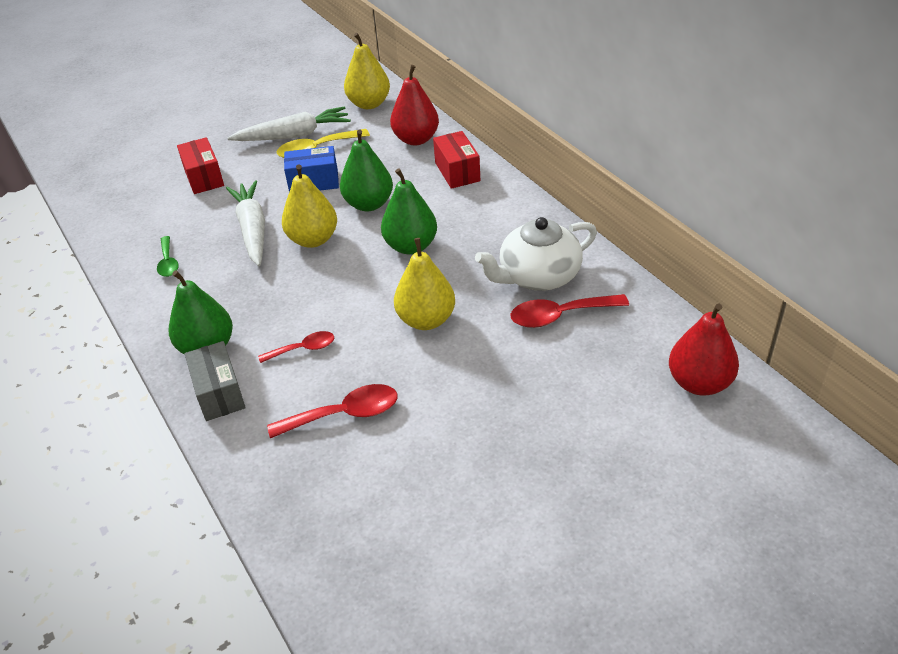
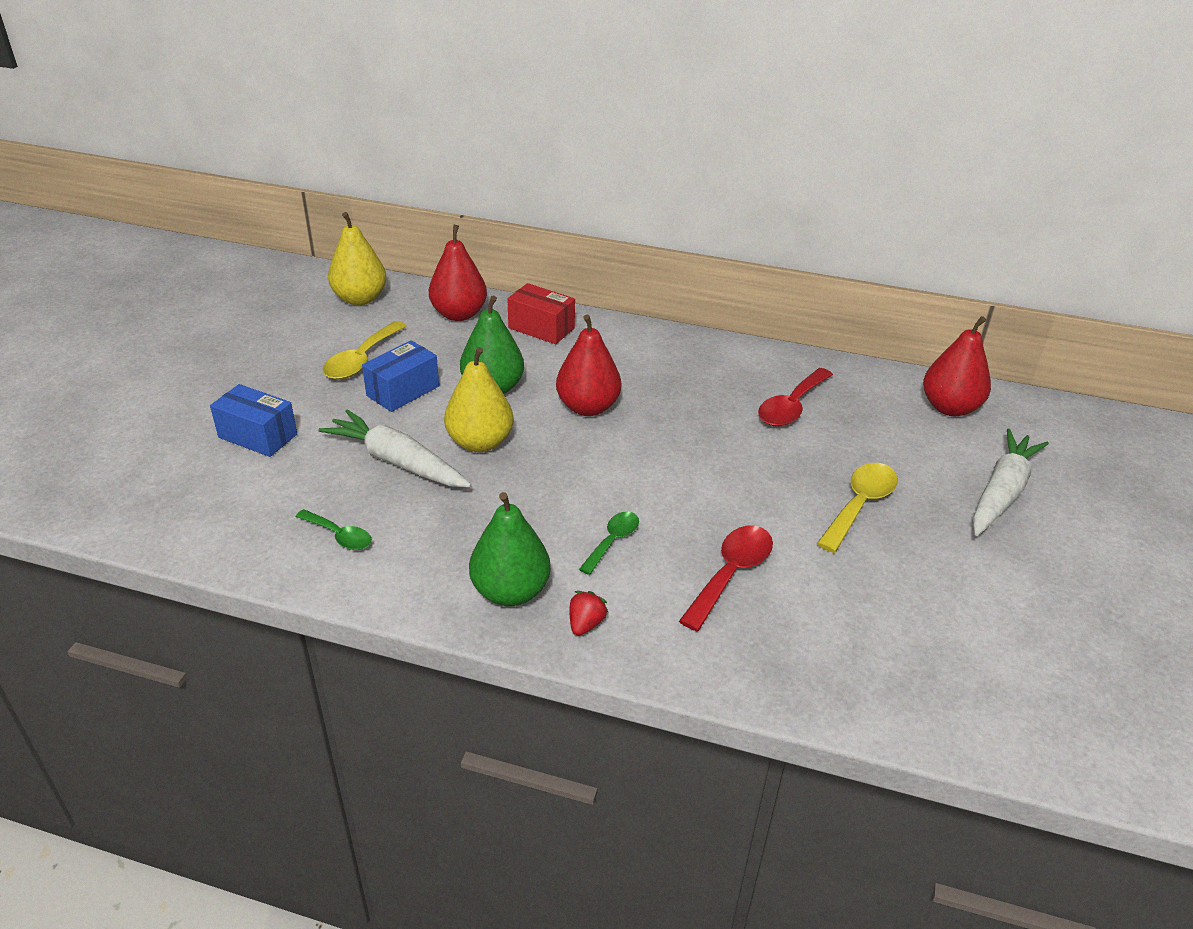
camera: 45 degrees left, 5 degrees down
red box [177,137,224,194] -> blue box [210,384,297,457]
grey box [185,341,246,421] -> red strawberry [570,591,609,636]
white carrot [228,106,351,141] -> white carrot moved to [973,429,1049,536]
red spoon [258,331,334,363] -> green spoon [579,512,639,575]
green pear [381,168,437,255] -> red pear [556,315,621,416]
yellow pear [394,238,455,330] -> none
white teapot [475,217,597,291] -> none
none -> yellow spoon [817,463,898,553]

